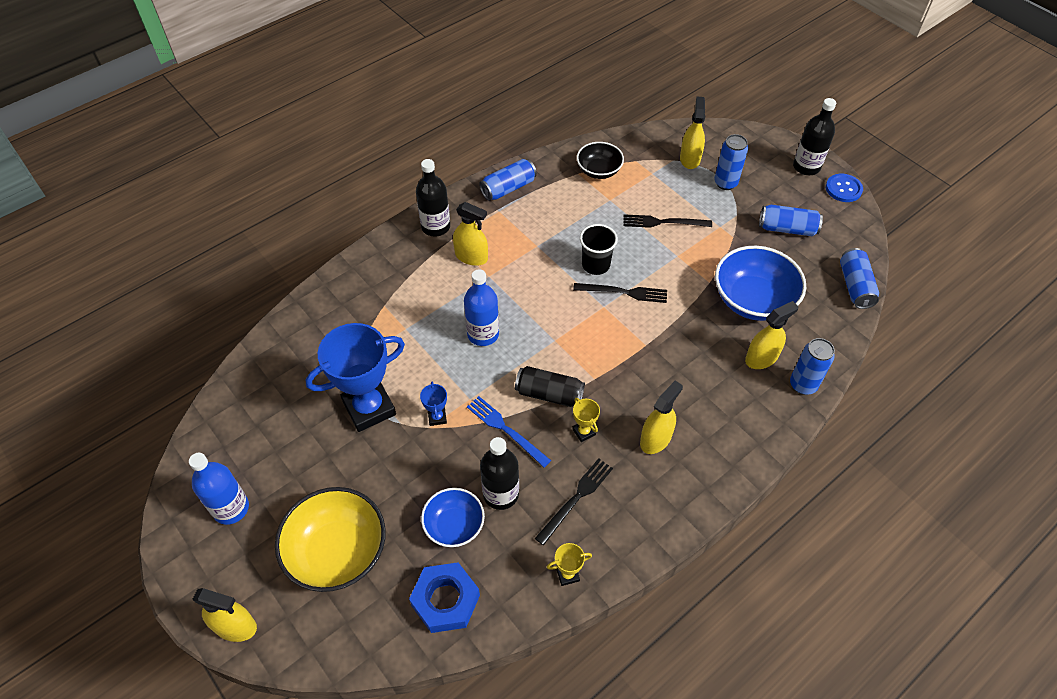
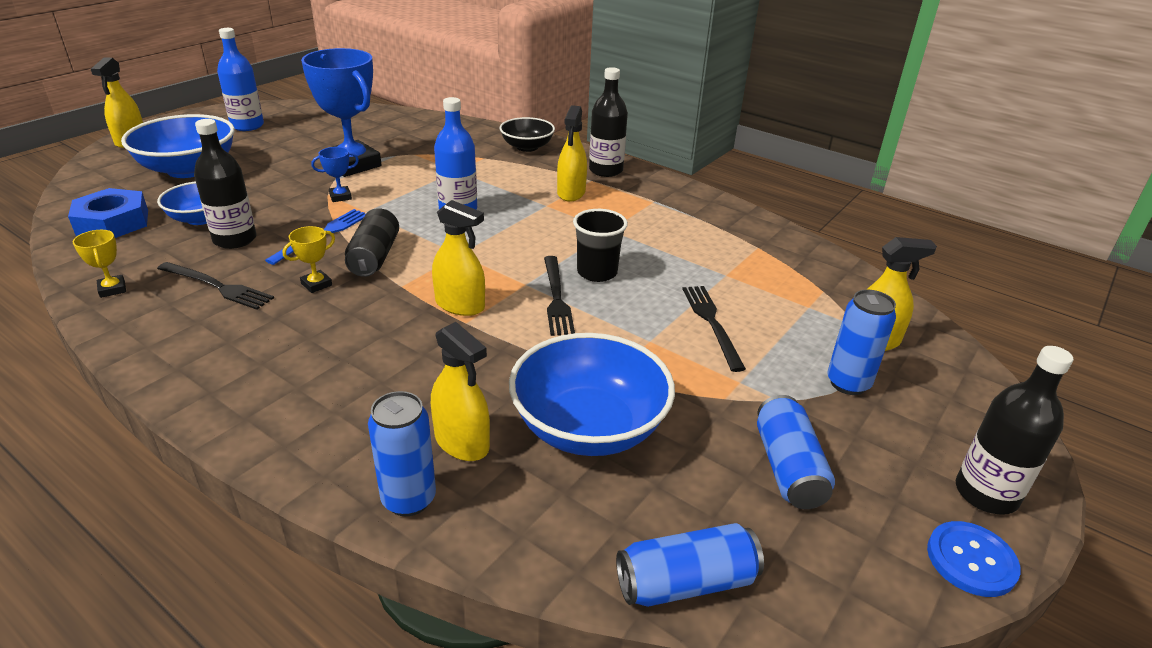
camera: 75 degrees right, 20 degrees down
yellow bowl [275,487,386,592] -> blue bowl [121,114,235,178]
blue can [479,159,537,201] -> none
black bowl [577,142,624,179] -> black bowl moved to [499,117,555,152]
yellow spray bottle [640,381,683,454] -> yellow spray bottle moved to [432,200,485,316]

